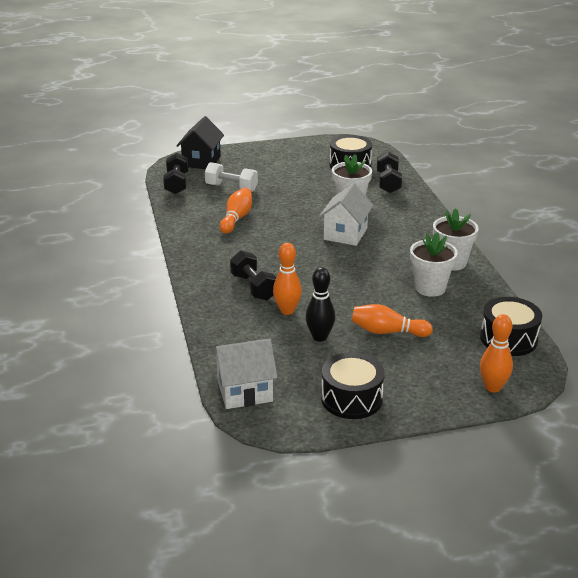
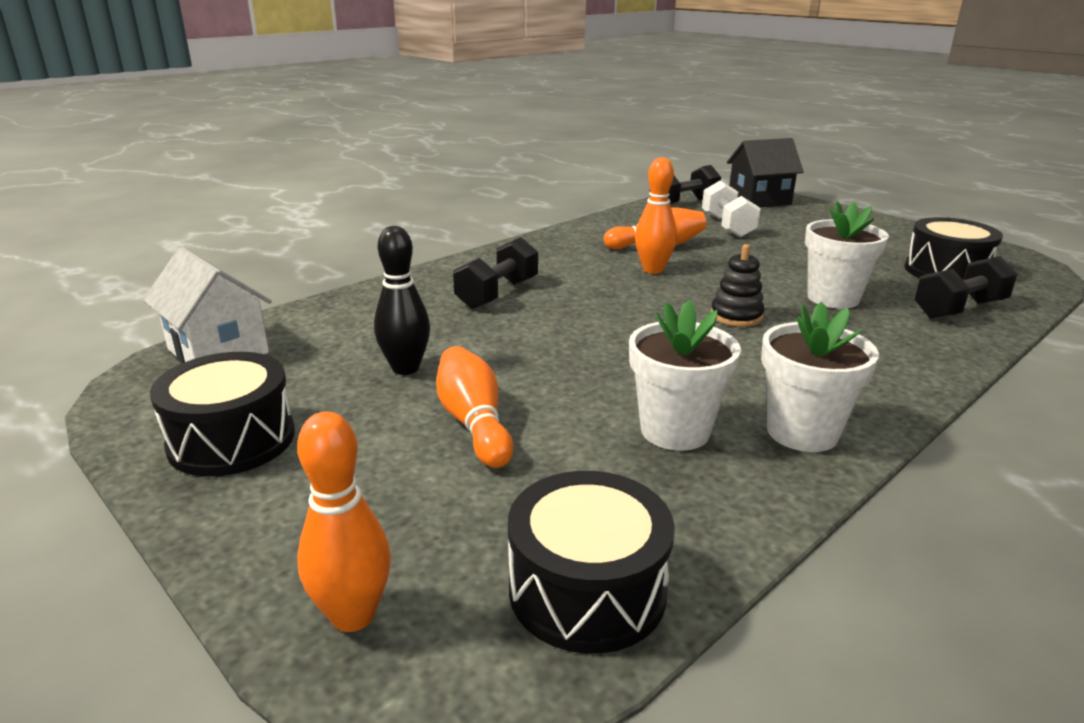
camera: 60 degrees right, 5 degrees down
orange bowling pin [273,243,302,315] -> orange bowling pin moved to [635,157,677,274]
white house [319,183,374,246] -> black stacking toy [711,244,765,327]

